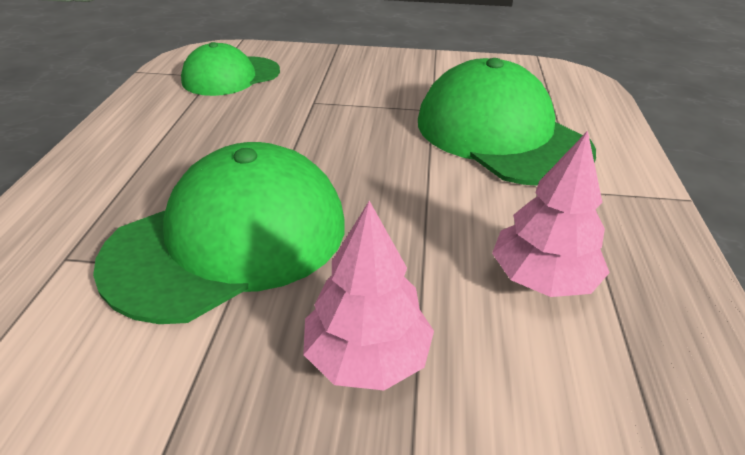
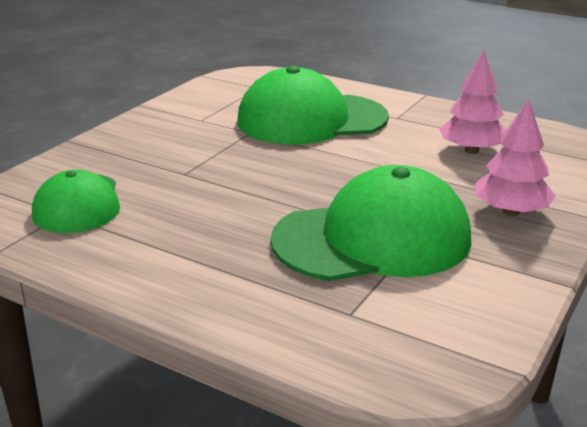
camera: 65 degrees left, 10 degrees down
green cap [93,142,345,324] -> green cap turned 90 degrees clockwise [271,165,471,281]

